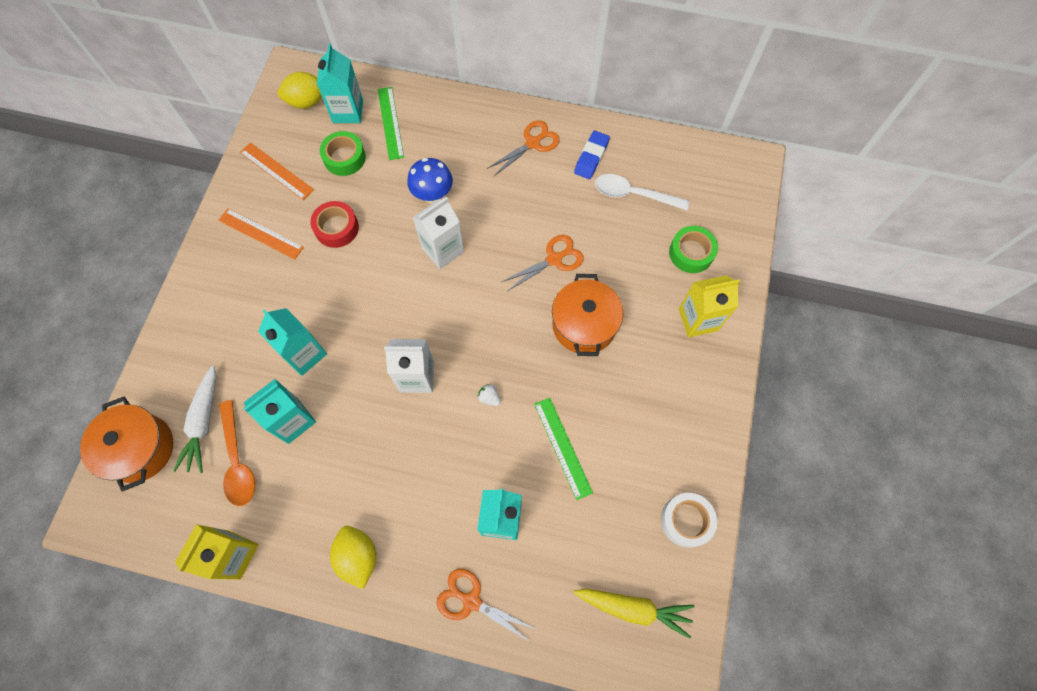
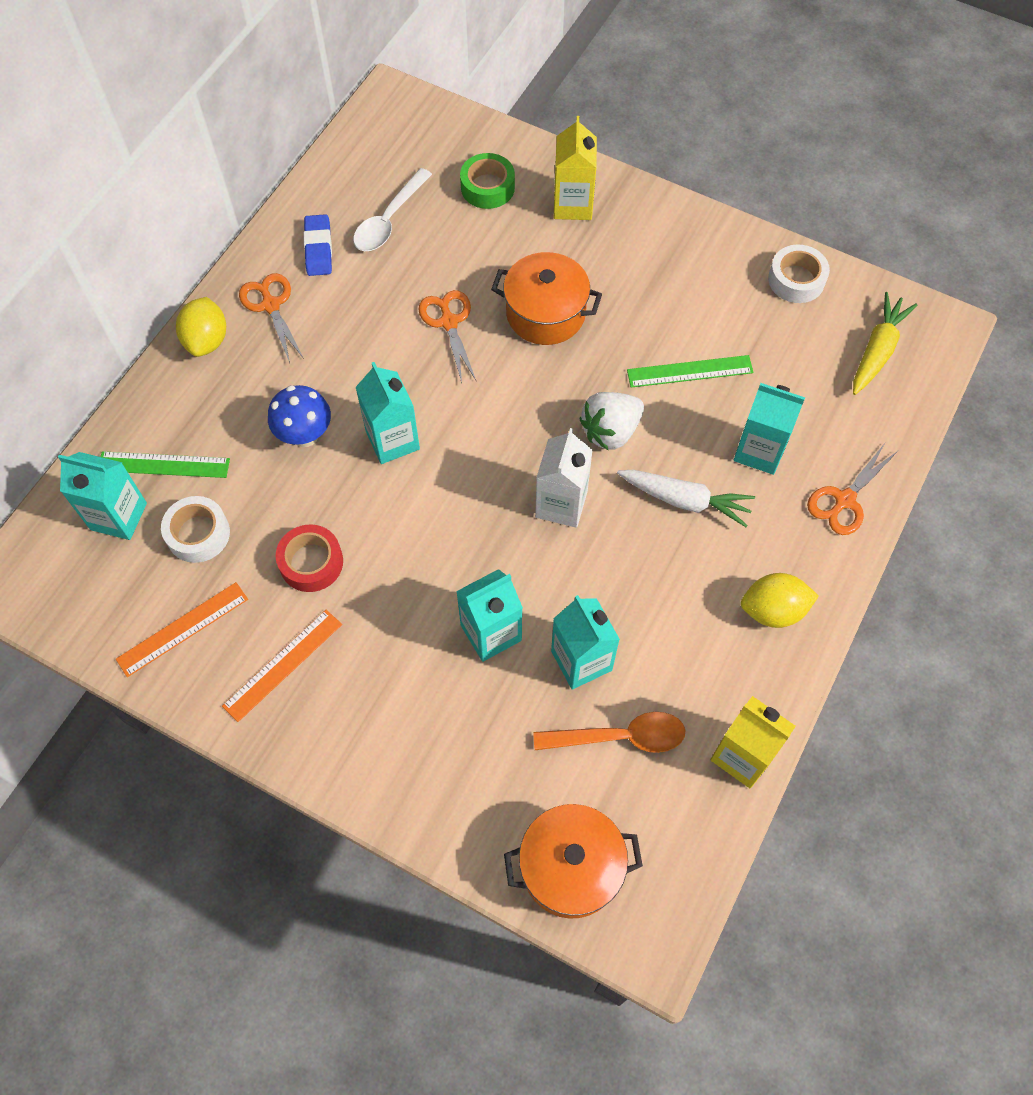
camera: 75 degrees left, 5 degrees down
white carrot [173,365,216,473] -> white carrot moved to [617,470,755,527]
yellow lemon [278,72,322,109] -> yellow lemon moved to [176,297,226,357]
green tape [320,131,366,176] -> white tape [161,496,230,563]
white carton [412,197,464,269] -> turquoise carton [355,362,420,464]
white strawberry [477,384,501,406] -> white strawberry [579,392,644,450], size x2.22
blue eraser [574,131,610,179] -> blue eraser turned 45 degrees clockwise [303,214,332,276]

